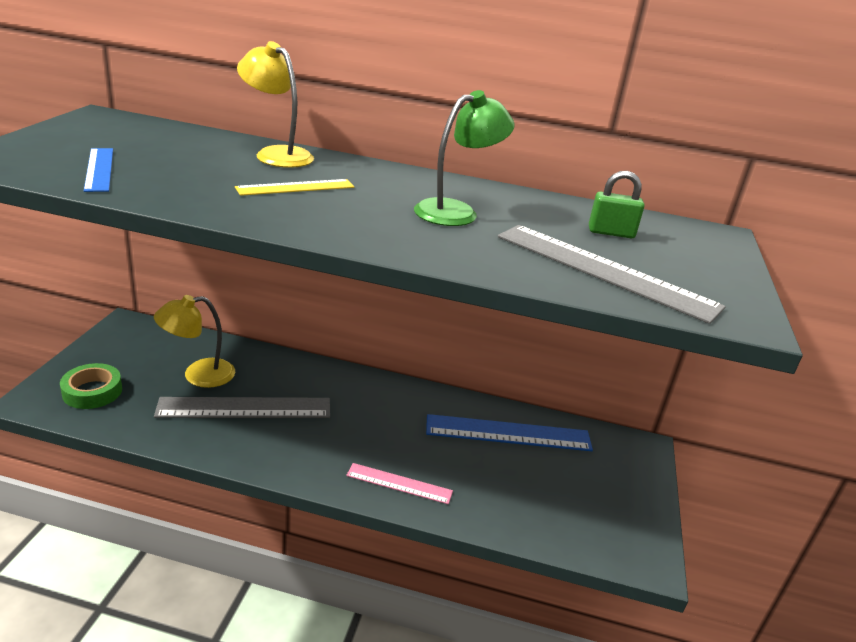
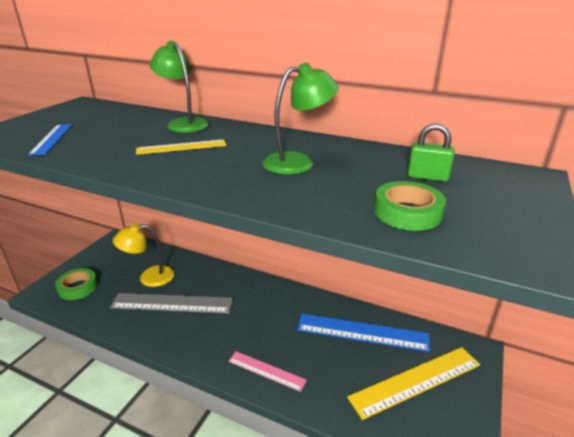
camera: 15 degrees right, 0 degrees up
yellow lamp [237,41,314,168] -> green lamp [150,41,209,133]
grey ruler [498,225,726,324] -> green tape [374,181,446,231]
none -> yellow ruler [347,347,480,420]

